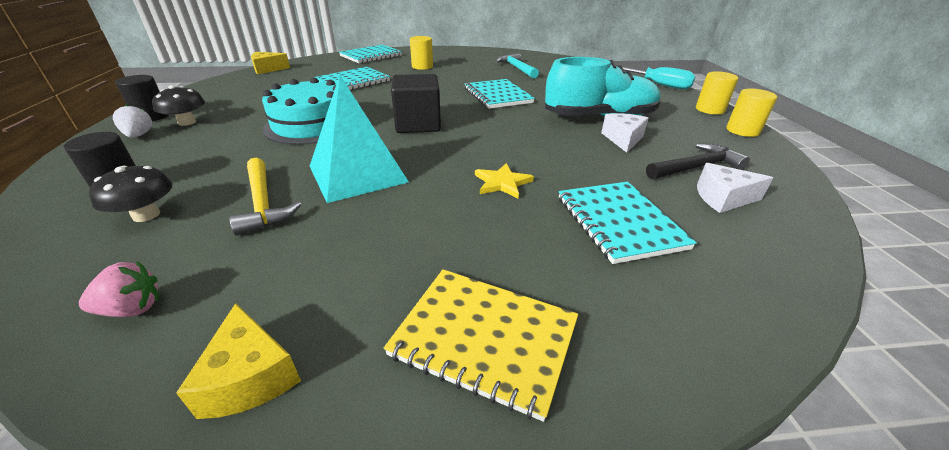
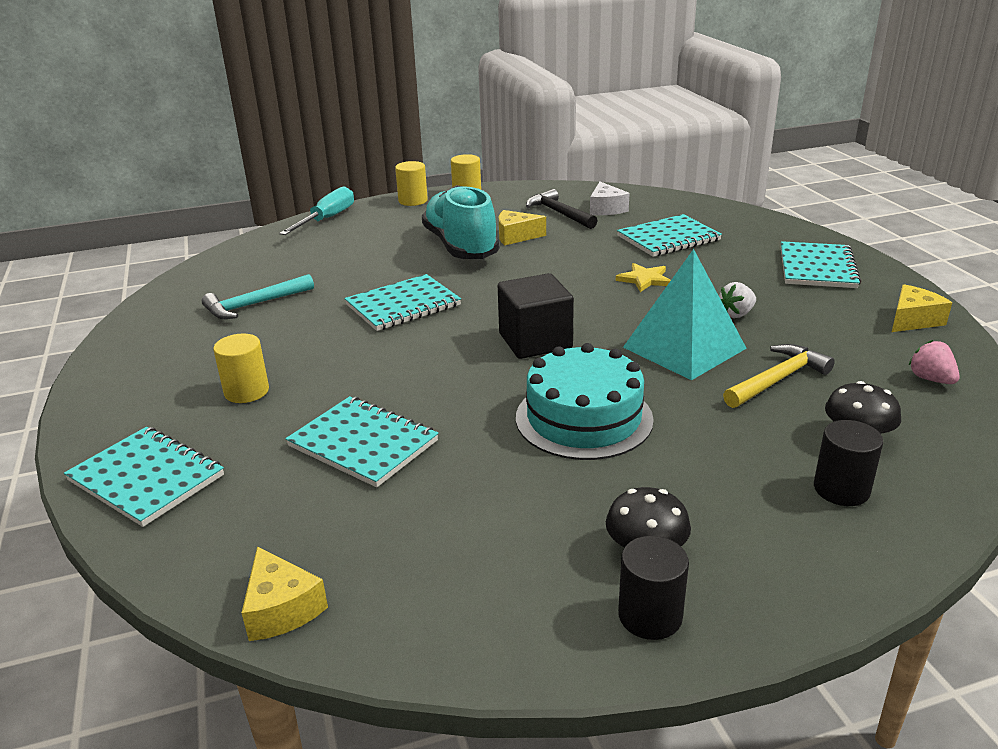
camera: 100 degrees left, 5 degrees down
white strawberry [113,104,152,138] -> white strawberry moved to [719,282,756,318]
yellow notebook [384,269,578,422] -> turquoise notebook [781,241,861,288]
white cheese [601,113,648,153] -> yellow cheese [499,210,546,246]

